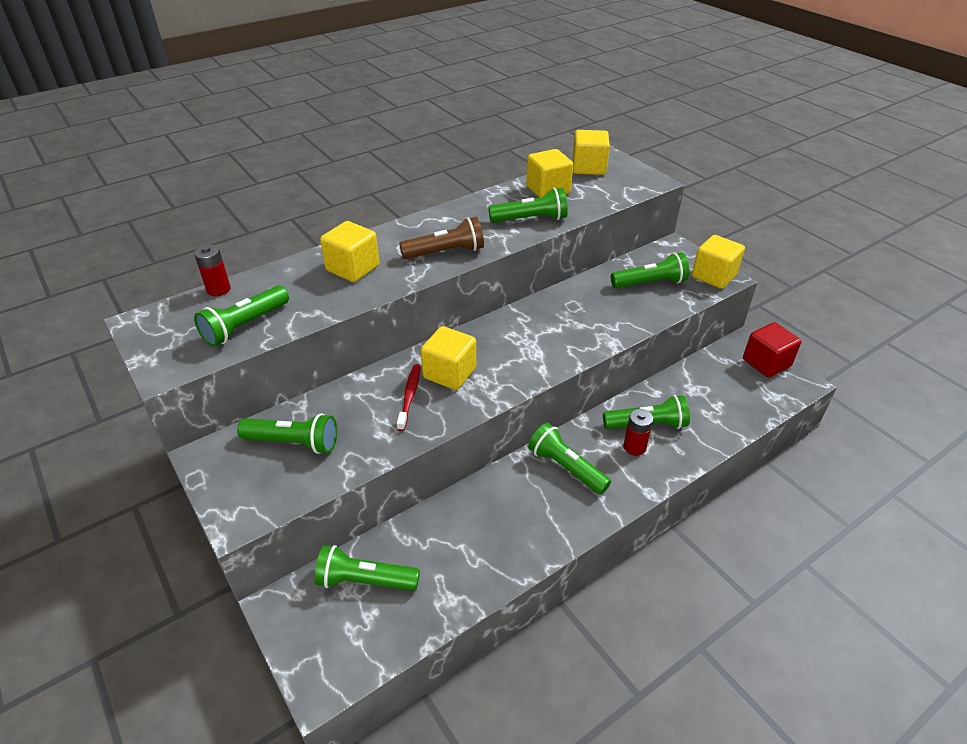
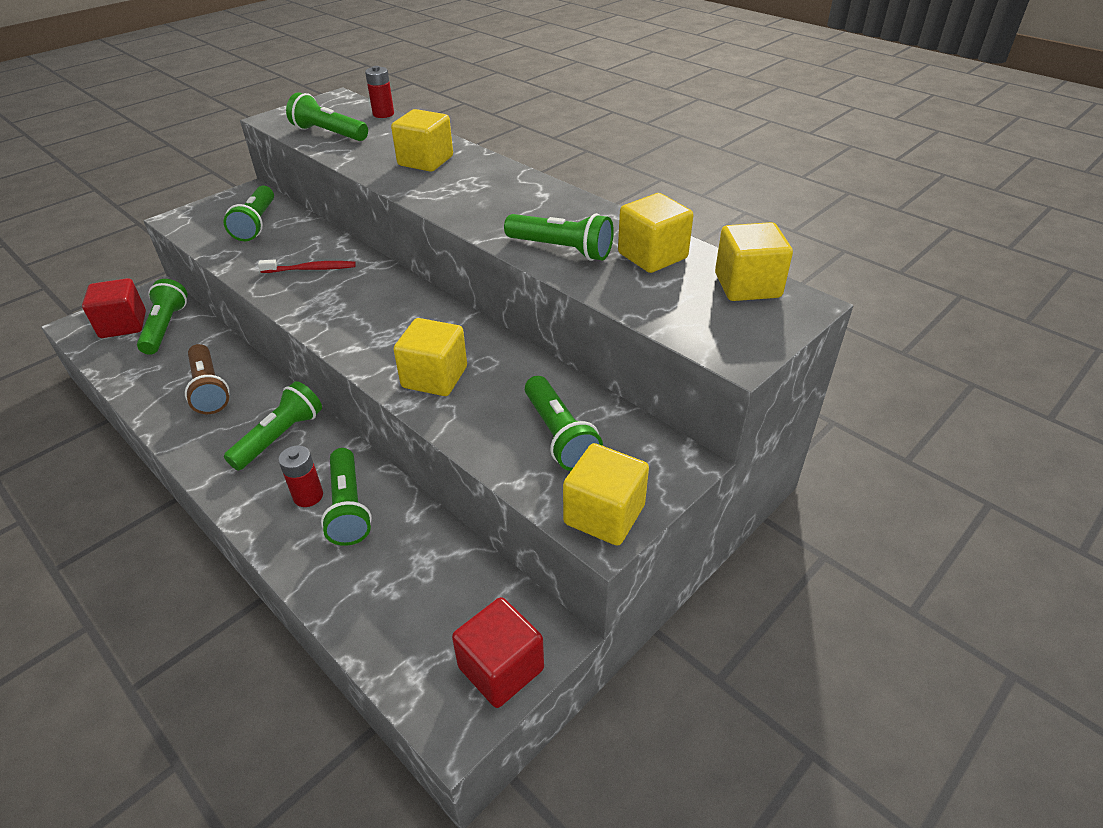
camera: 80 degrees right, 0 degrees up
brown flashlight [399,217,484,259] -> brown flashlight moved to [185,344,230,414]
yellow cube [421,326,476,390] -> yellow cube moved to [393,318,467,396]
green flashlight [488,187,568,223] -> green flashlight turned 45 degrees counterclockwise [504,213,614,261]
none -> red cube [82,278,146,338]

